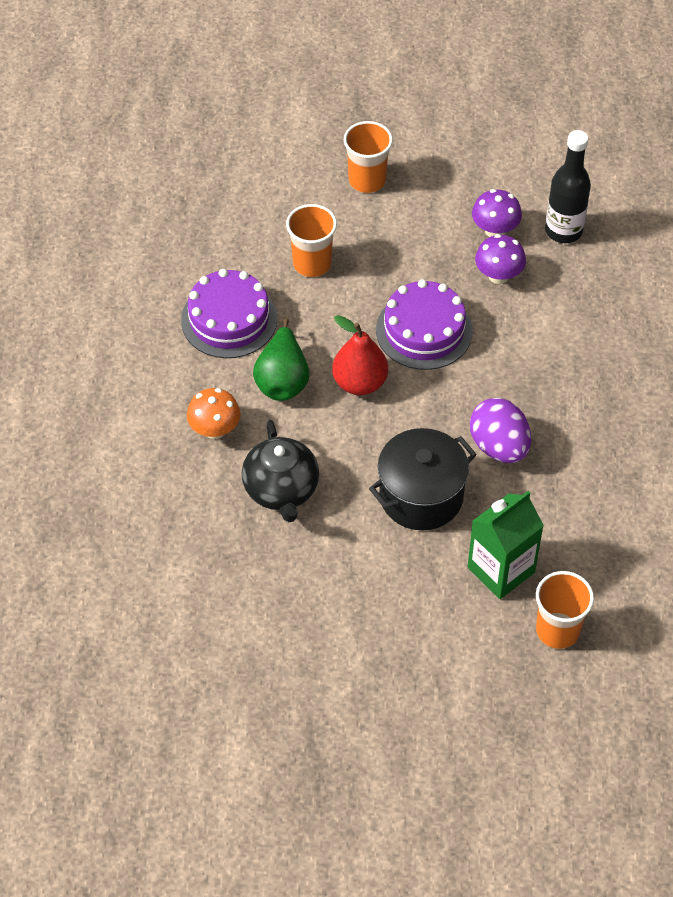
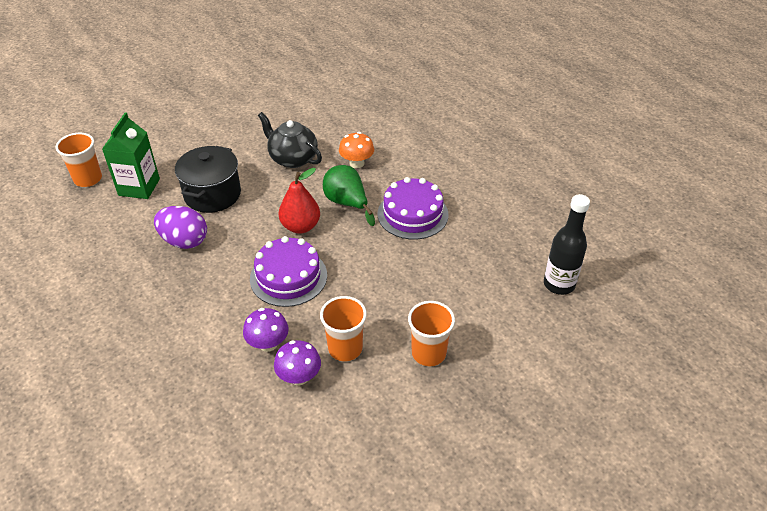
camera: 140 degrees right, 10 degrees down
orange cup [286,204,337,277] -> orange cup moved to [320,296,367,362]
black bottle [545,130,591,243] -> black bottle moved to [544,194,590,295]

